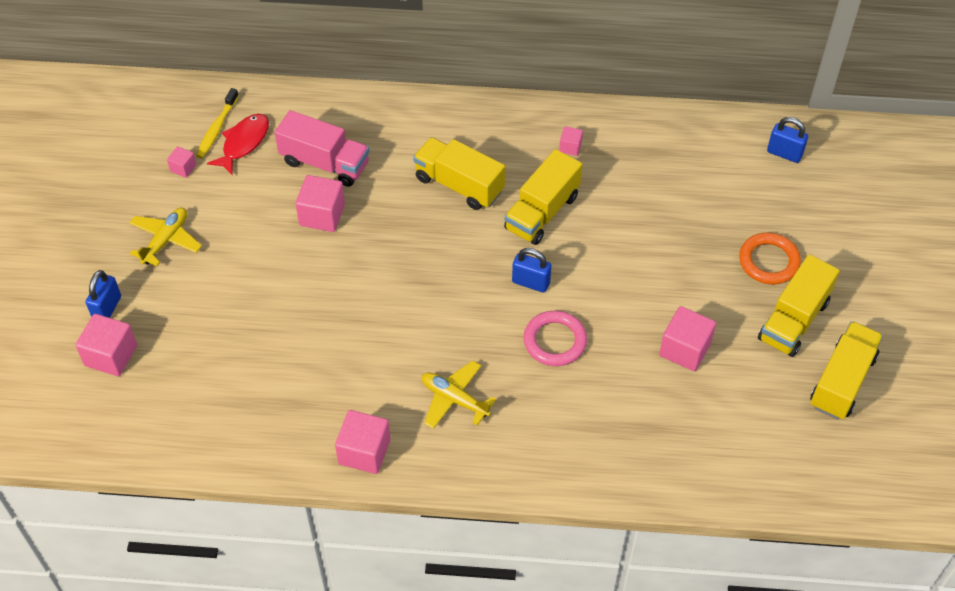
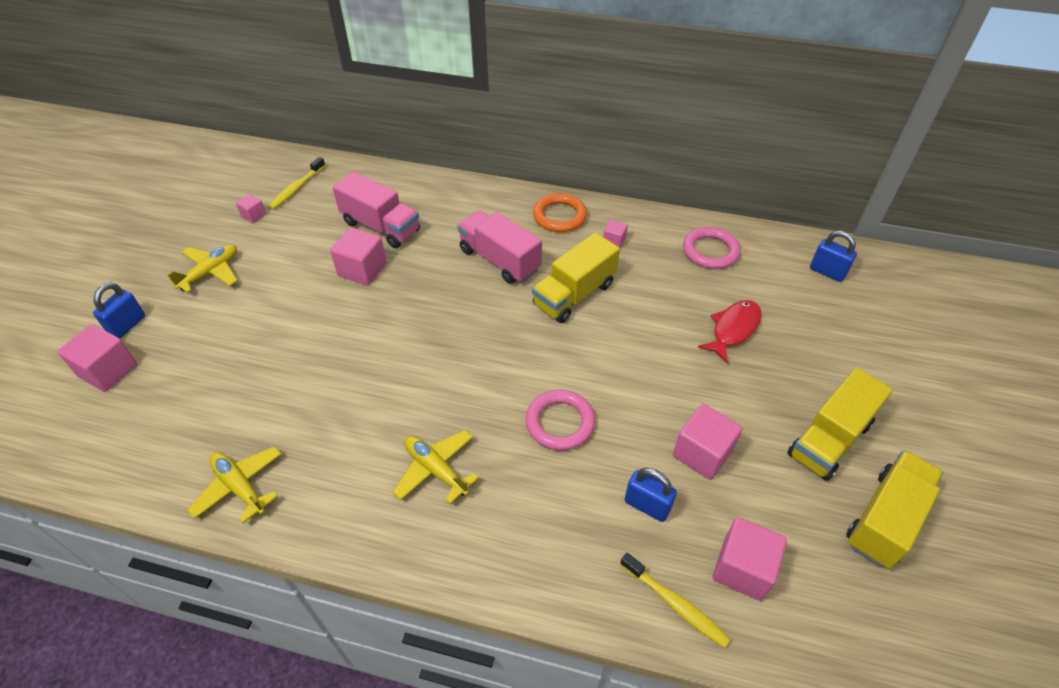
camera: 10 degrees right, 5 degrees down
red fish [207,114,269,176] -> red fish moved to [698,300,761,364]
pink cube [335,410,390,474] -> pink cube moved to [712,517,787,601]
yellow truck [413,137,505,210] -> pink truck [457,211,542,284]
blue padlock [512,248,551,293] -> blue padlock moved to [624,468,677,522]
orange ring [739,232,801,284] -> orange ring moved to [533,193,587,232]
none -> yellow plane [188,446,281,523]
none -> yellow toothbrush [620,553,730,648]
none -> pink ring [683,227,741,269]

